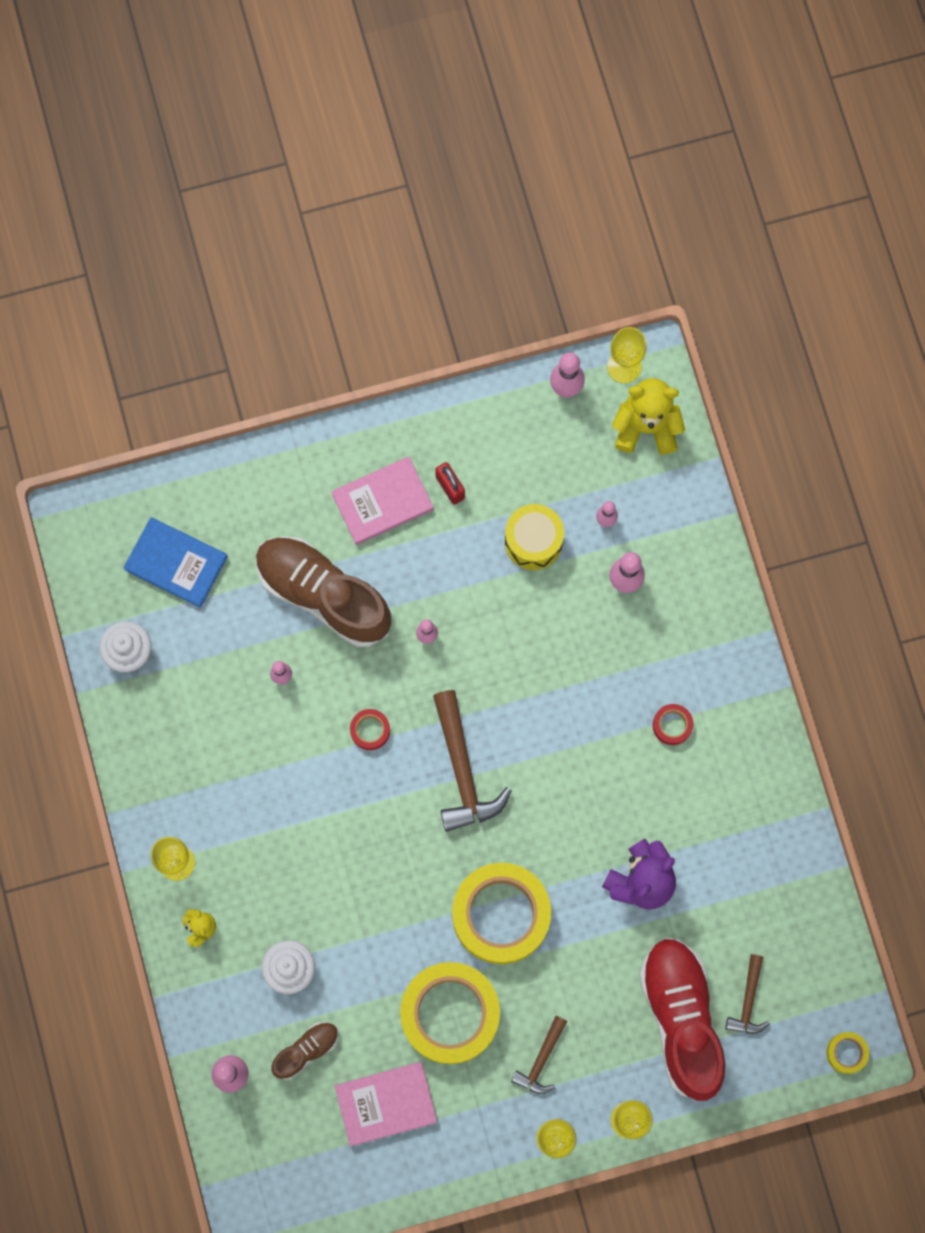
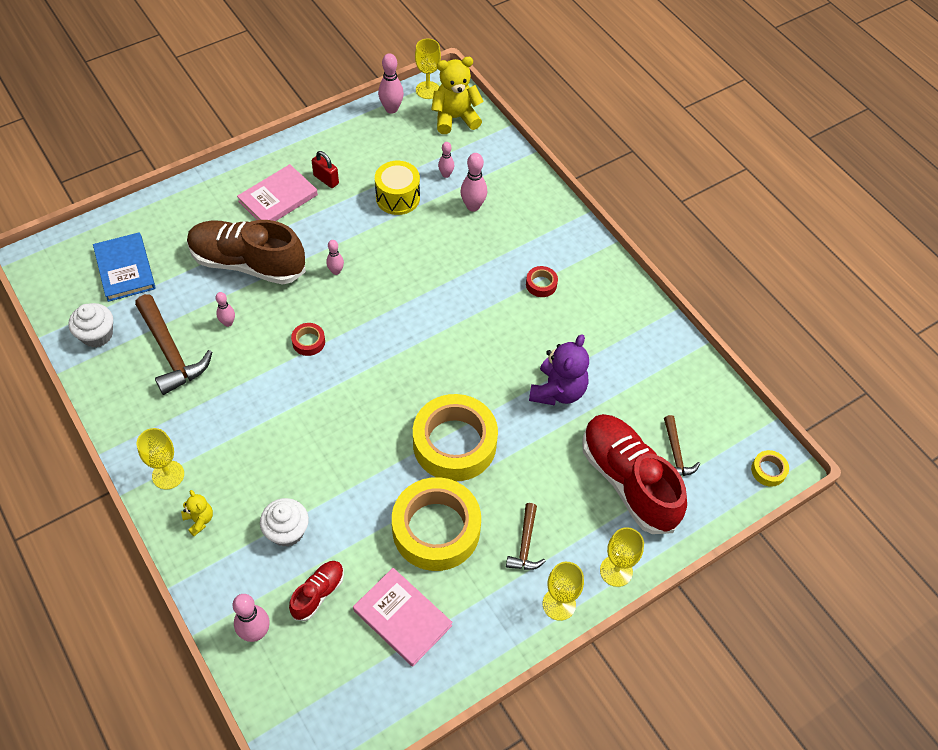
camera: 20 degrees left, 20 degrees down
blue book [123,517,228,608] -> blue book turned 60 degrees clockwise [93,232,156,302]
brown shoe [271,1022,339,1080] -> red shoe [289,561,344,621]
pink book [335,1062,437,1146] -> pink book turned 75 degrees clockwise [353,568,453,667]
brown hammer [433,690,512,832] -> brown hammer moved to [135,294,212,395]

